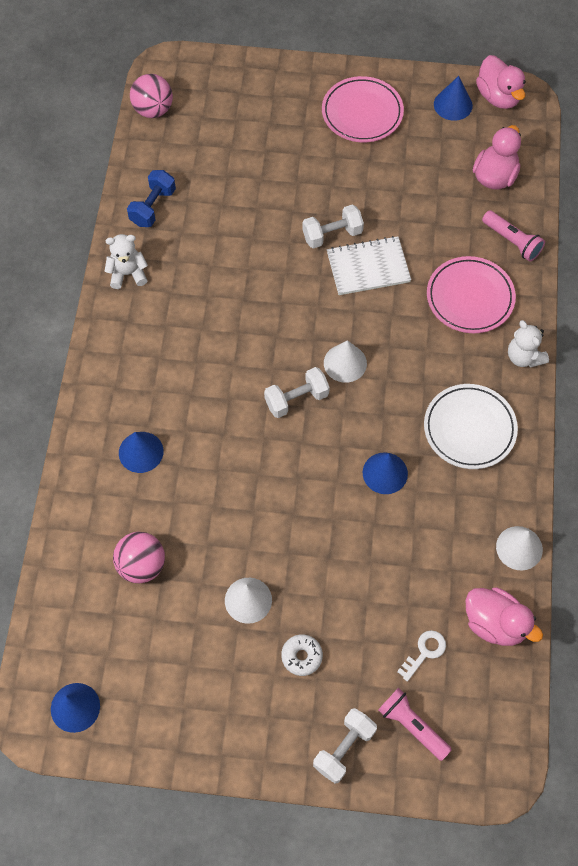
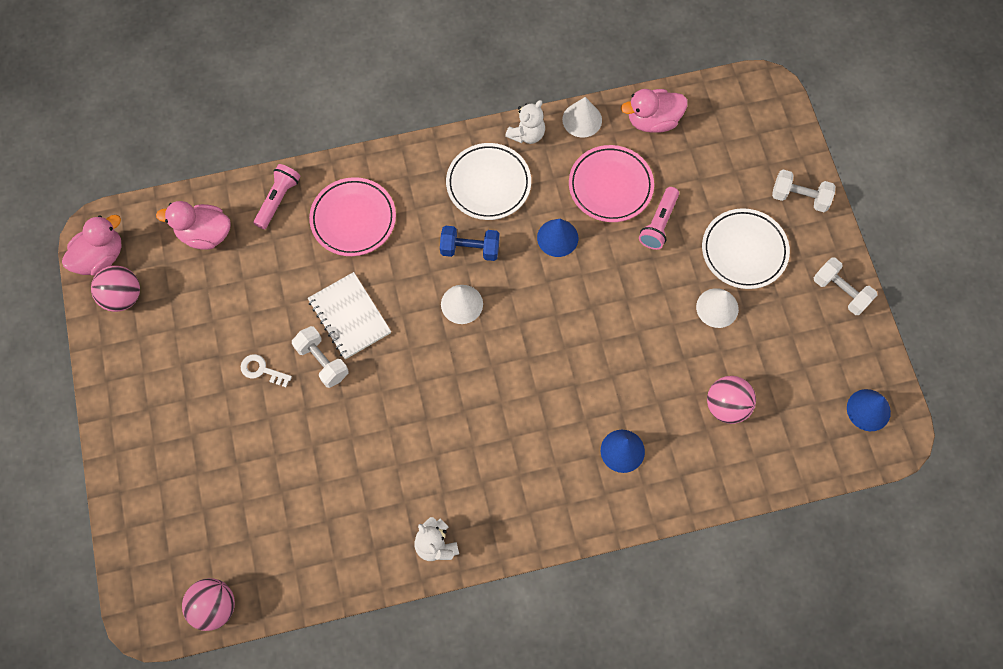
camera: 110 degrees left, 5 degrees up
blue dumbbell [127,170,176,227] -> blue dumbbell moved to [440,226,500,261]
white dumbbell [264,367,330,418] -> white dumbbell moved to [814,258,877,315]
white donut [281,634,323,676] -> white plate [702,208,790,289]
pink plate [322,76,404,142] -> pink plate moved to [569,145,654,222]
pink flashlight [378,688,452,761] -> pink flashlight moved to [639,187,679,250]
white key [397,630,446,682] -> white key moved to [241,354,292,387]
blue cone [434,76,473,121] -> pink ball [91,265,140,312]
pink duck [465,588,543,646] -> pink duck turned 120 degrees counterclockwise [621,89,687,133]
white teddy bear [508,320,549,368] -> white teddy bear moved to [505,100,545,144]

